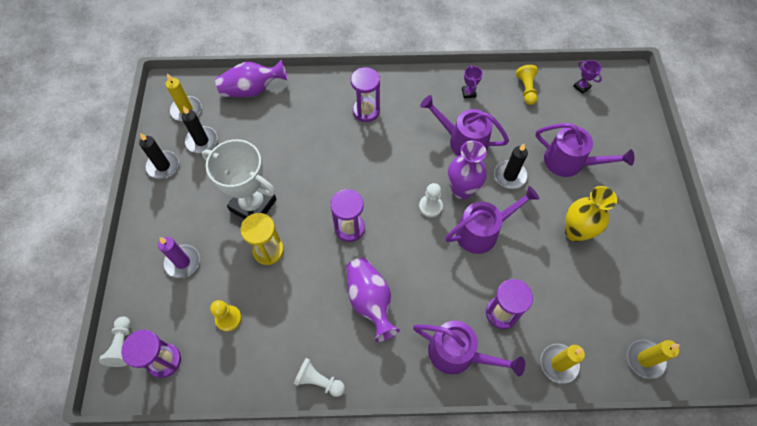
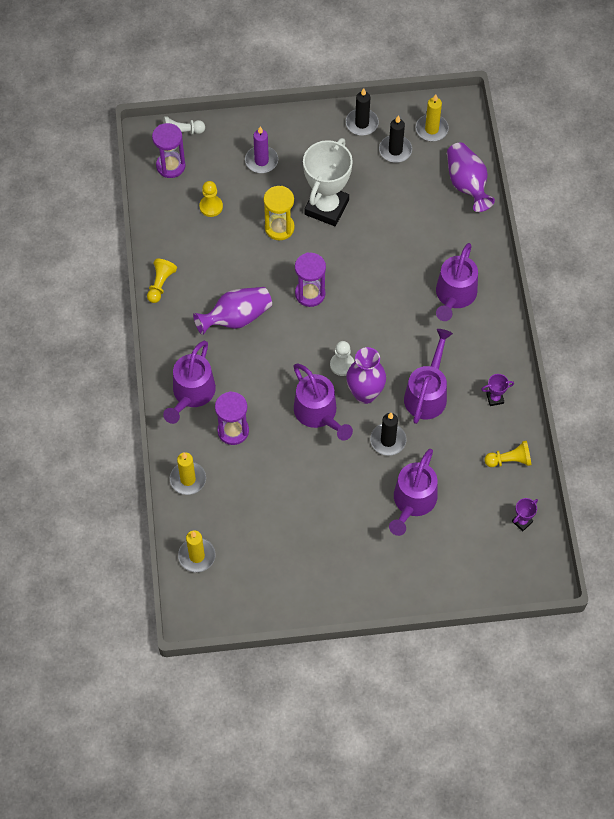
camera: 85 degrees right, 0 degrees up
white pawn [294,358,345,397] -> yellow pawn [147,259,177,303]
purple hourglass [351,67,380,122] -> purple watering can [436,243,478,321]
yellow vase [565,186,617,242] -> none

